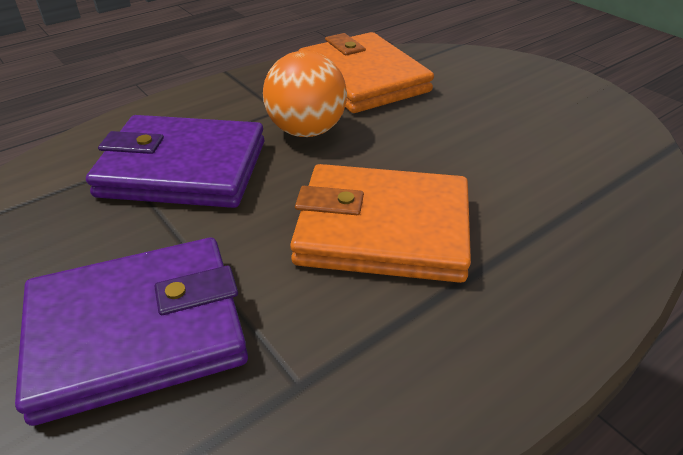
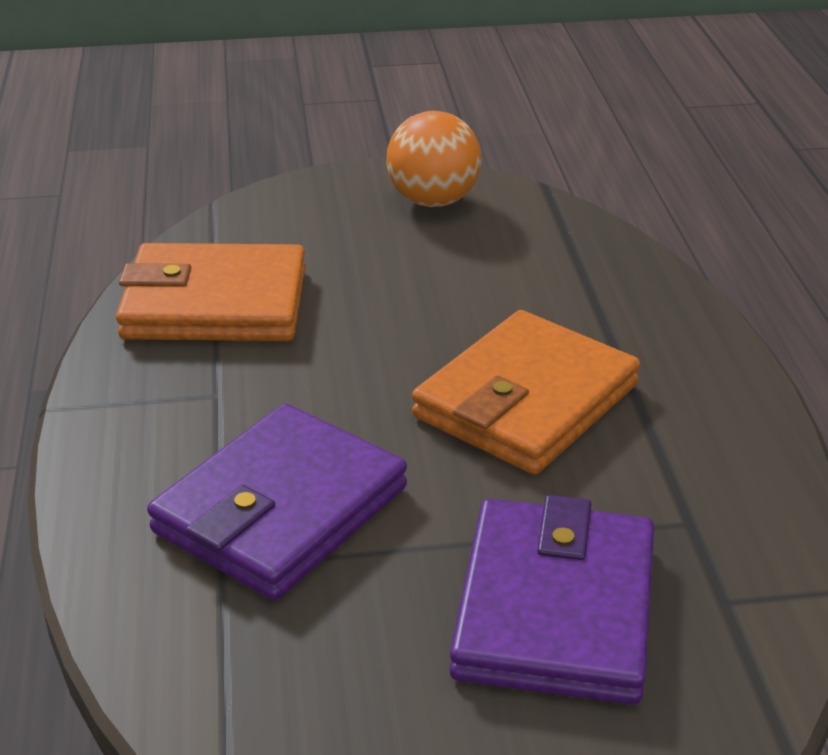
camera: 60 degrees left, 5 degrees down
orange ball [263,51,347,137] -> orange ball moved to [387,111,482,207]

